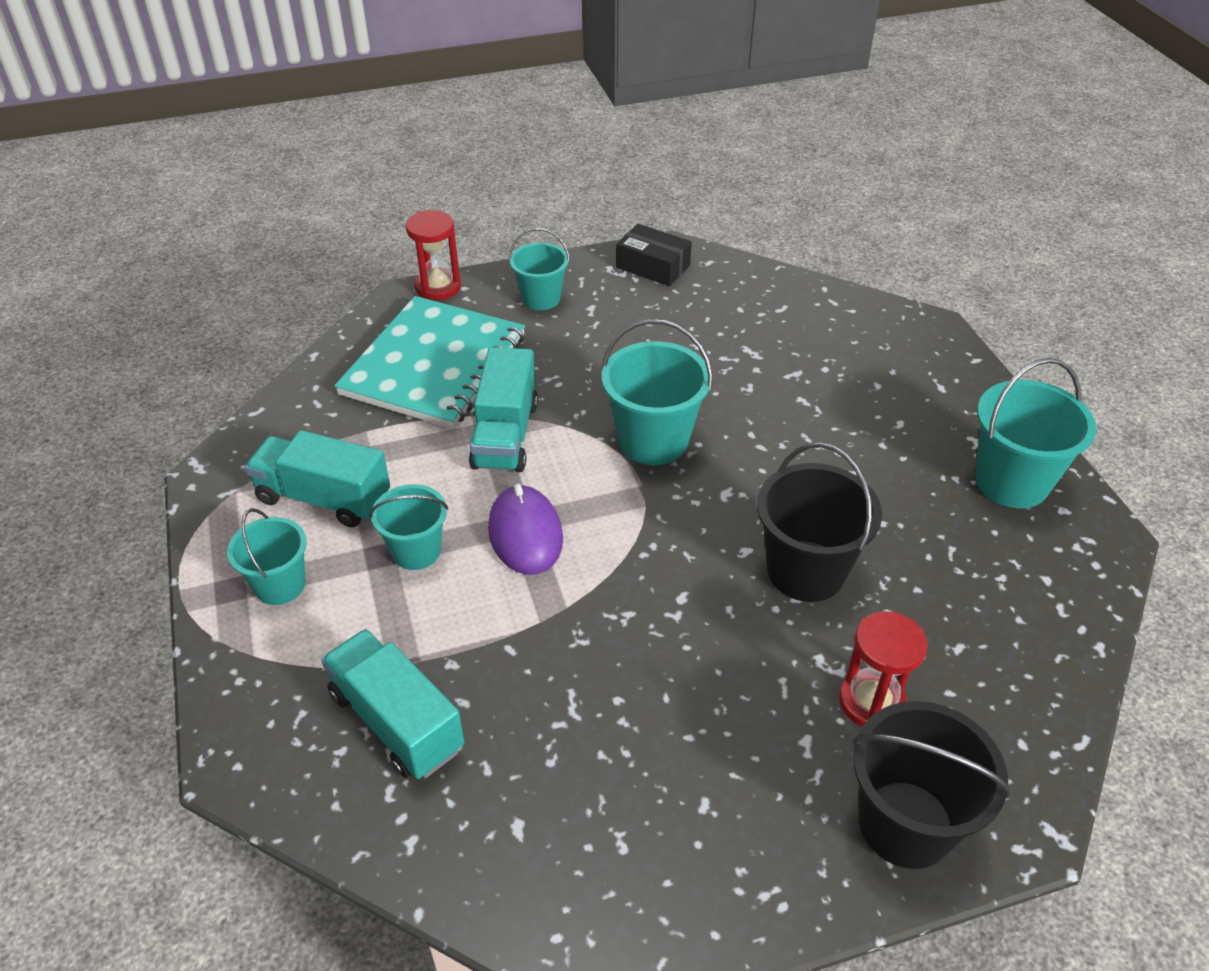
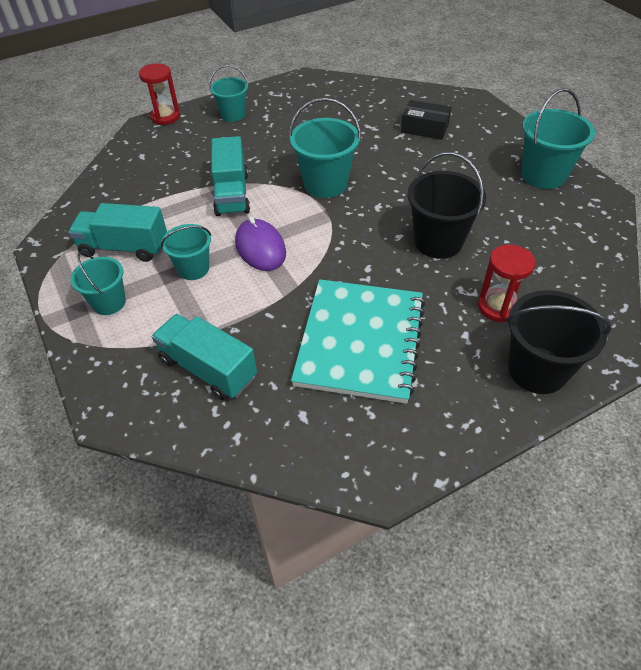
camera: 10 degrees left, 5 degrees up
turquoise notebook [334,296,525,429] -> turquoise notebook moved to [291,279,425,404]
black box [616,224,692,286] -> black box moved to [401,100,452,140]

